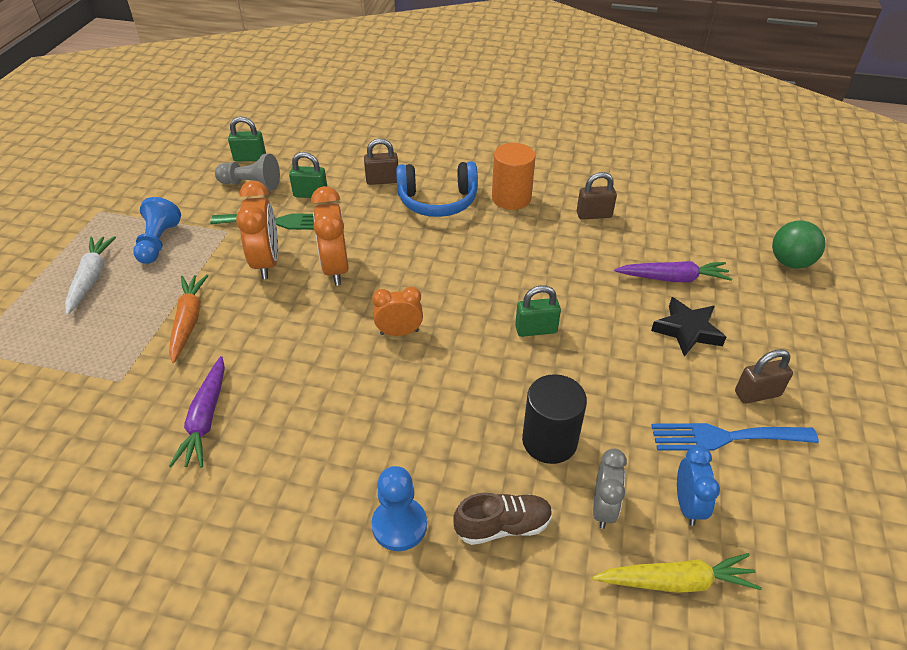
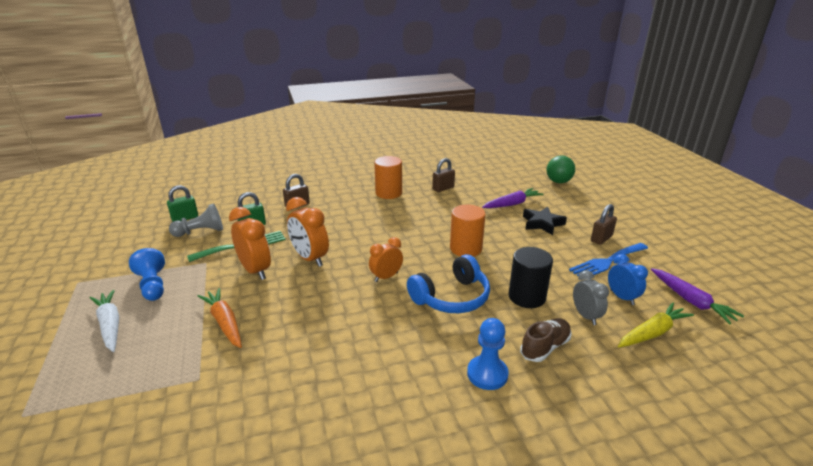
camera: 30 degrees left, 15 degrees down
purple carrot [169,356,225,468] -> purple carrot moved to [651,268,744,325]
blue headphones [396,162,478,217] -> blue headphones moved to [407,254,490,313]
green padlock [515,285,561,337] -> orange cylinder [450,205,486,257]

